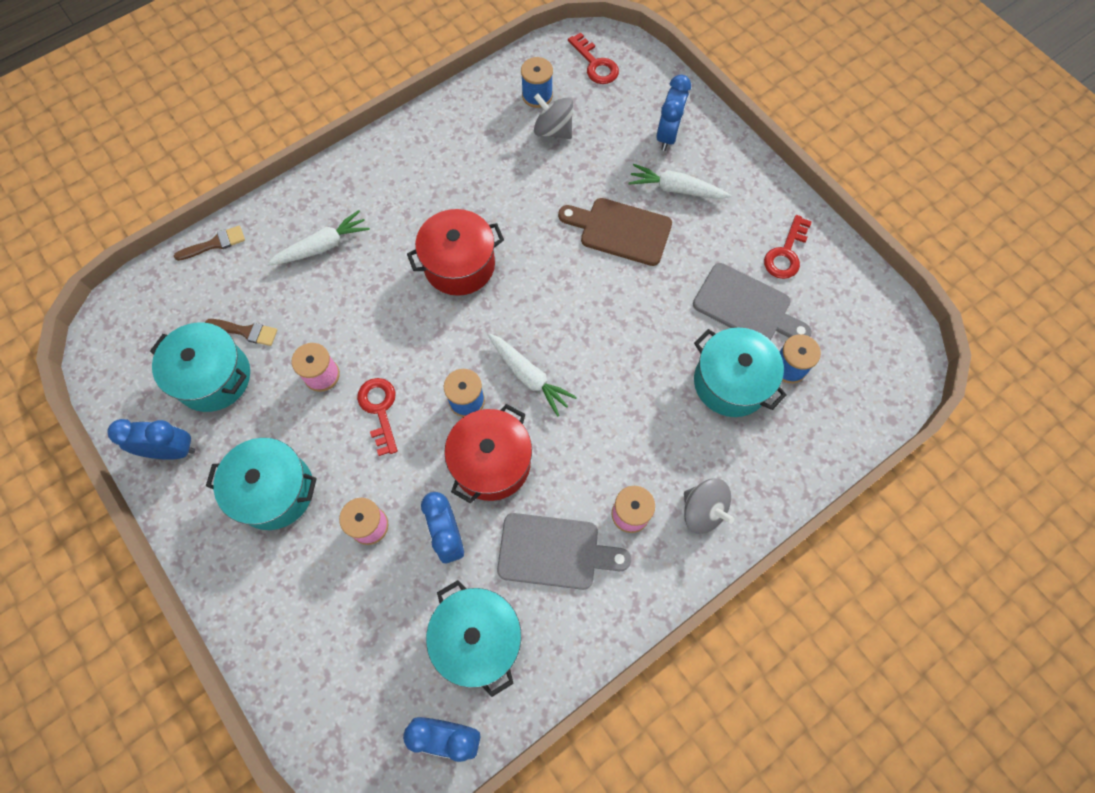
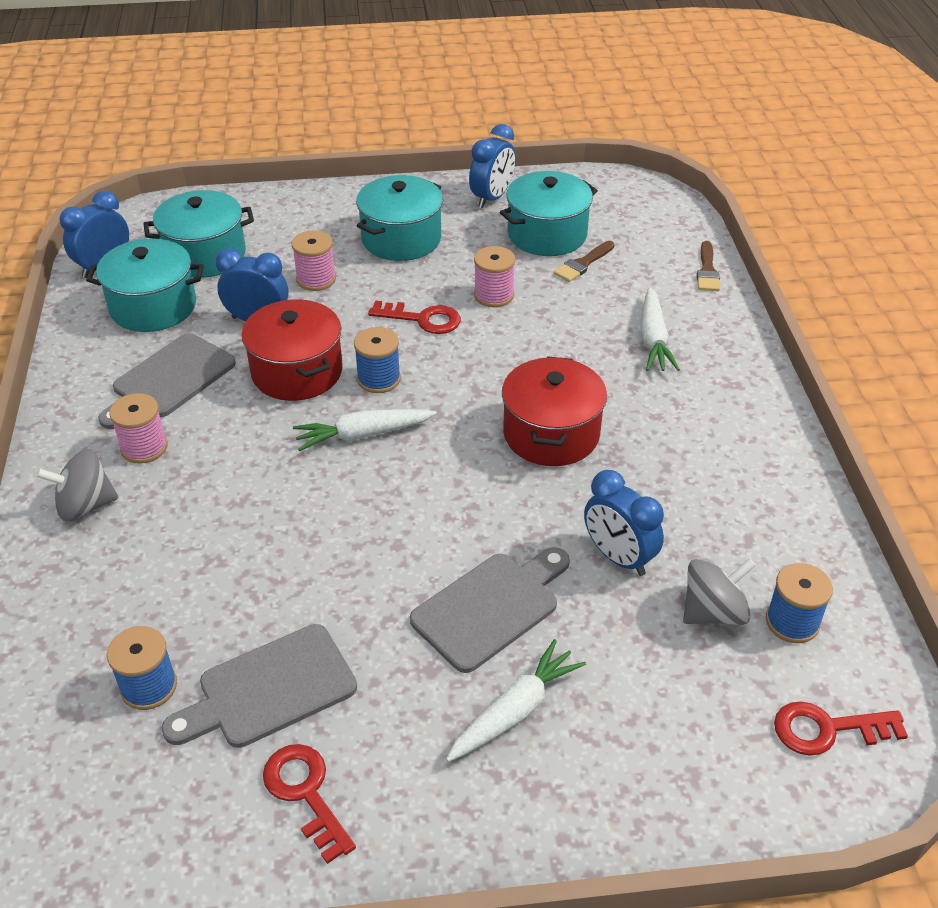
camera: 120 degrees right, 25 degrees down
brown cutting board [558,198,672,266] -> grey cutting board [410,547,570,673]
blue clock [656,74,691,151] -> blue clock moved to [584,470,664,576]
turquoise pot [694,327,787,417] -> turquoise pot moved to [143,190,254,278]

